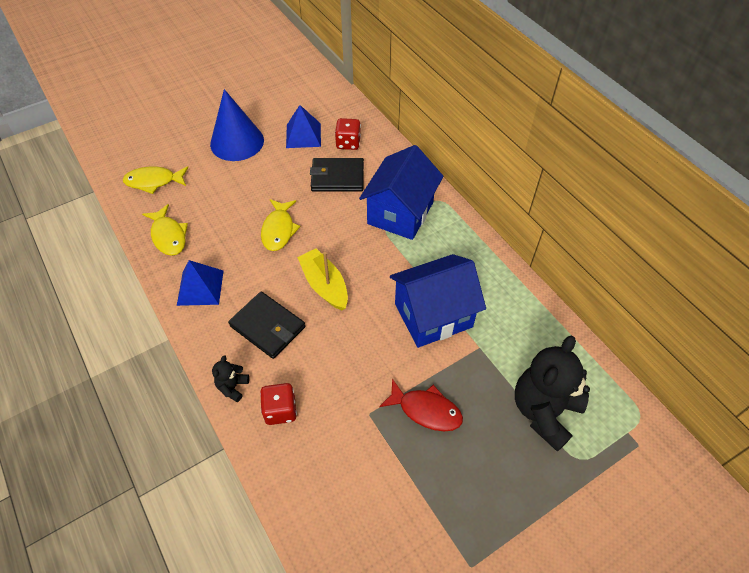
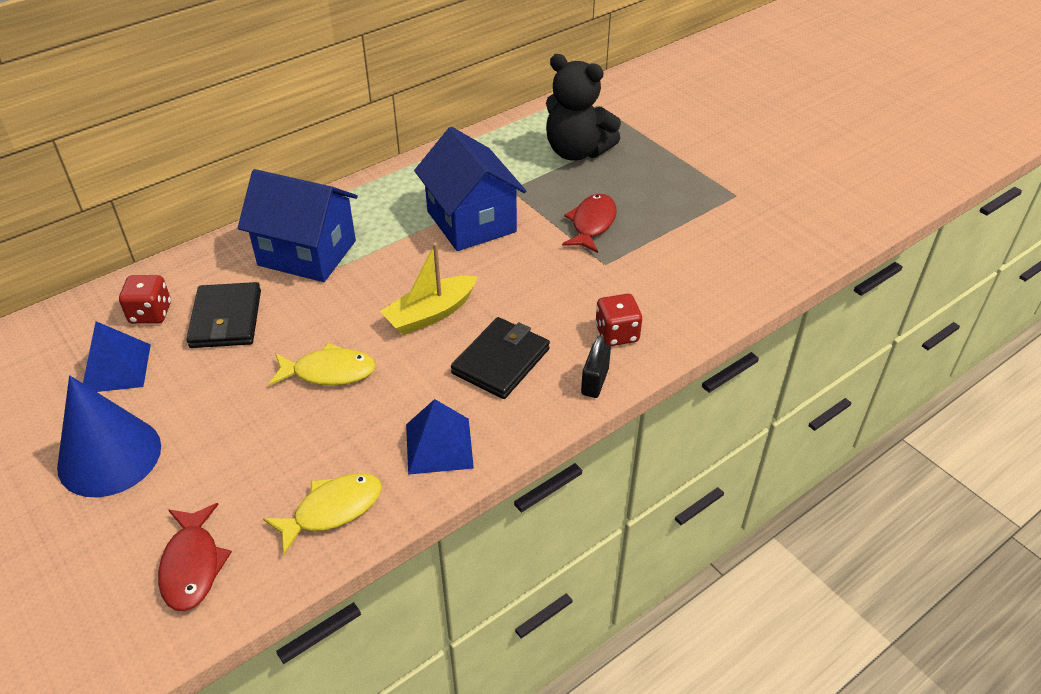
camera: 95 degrees left, 10 degrees down
yellow fish [123,166,188,194] -> red fish [158,503,232,611]
black teddy bear [212,355,249,402] -> black padlock [581,335,611,398]

